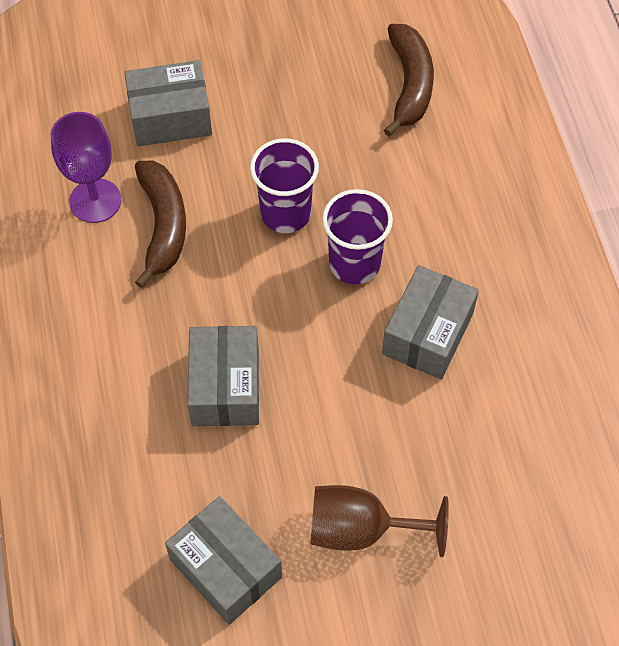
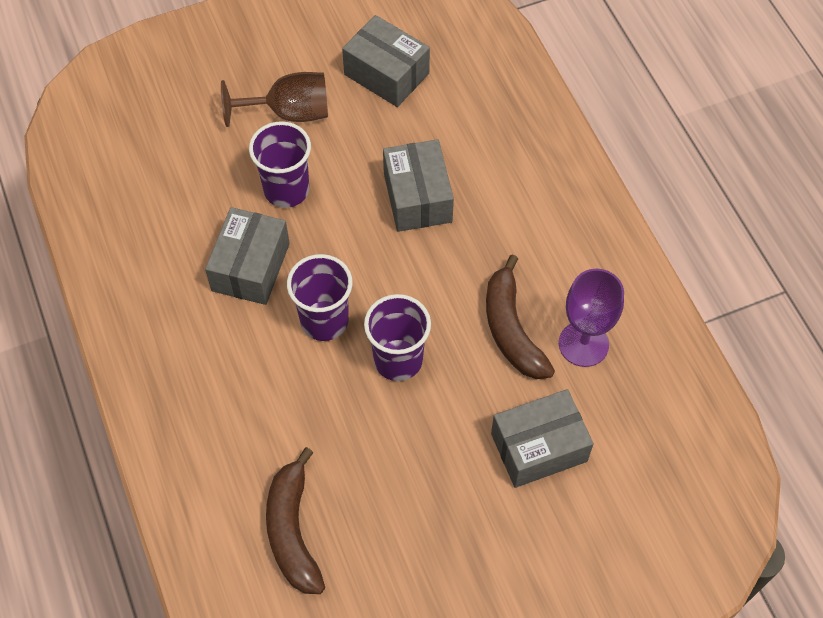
camera: 170 degrees right, 0 degrees up
none -> purple cup [249,121,311,208]

